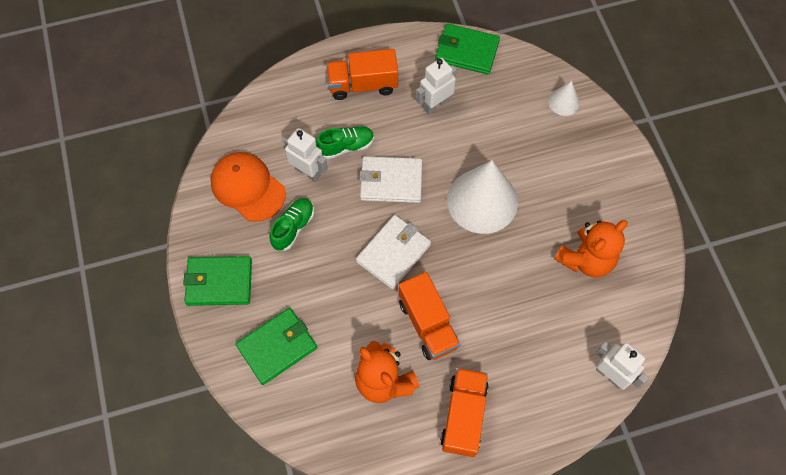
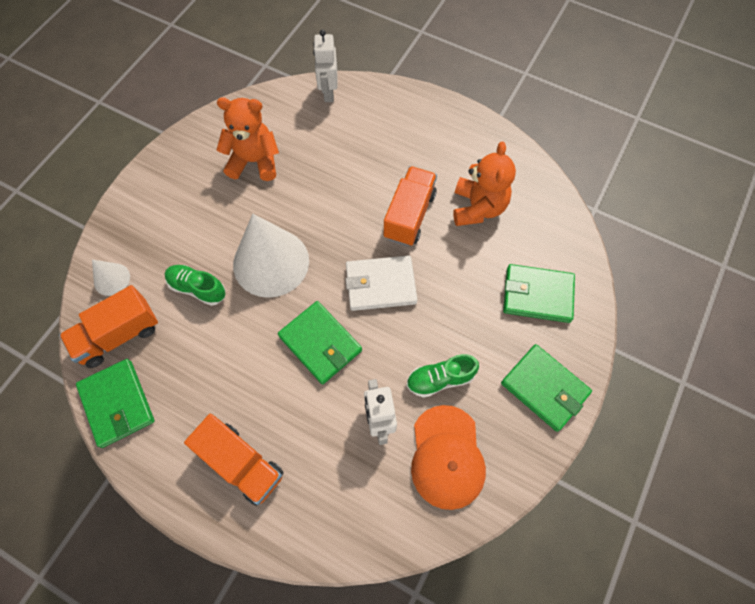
camera: 135 degrees left, 0 degrees up
green shoe [316,126,374,159] -> green shoe moved to [165,265,225,306]
white wallet [359,156,422,203] -> green wallet [278,301,362,384]
white robot [416,58,457,114] -> none
orange truck [440,368,489,457] -> orange truck moved to [59,285,158,368]

